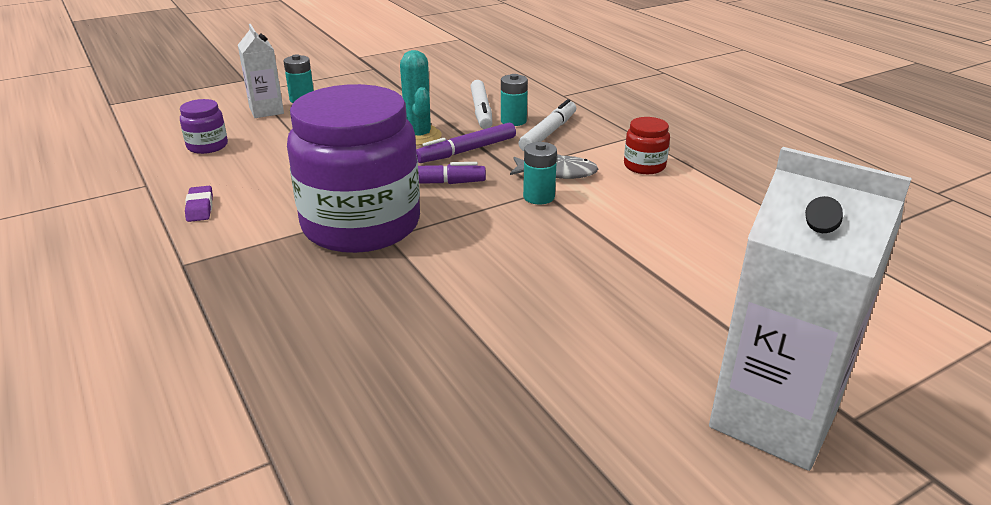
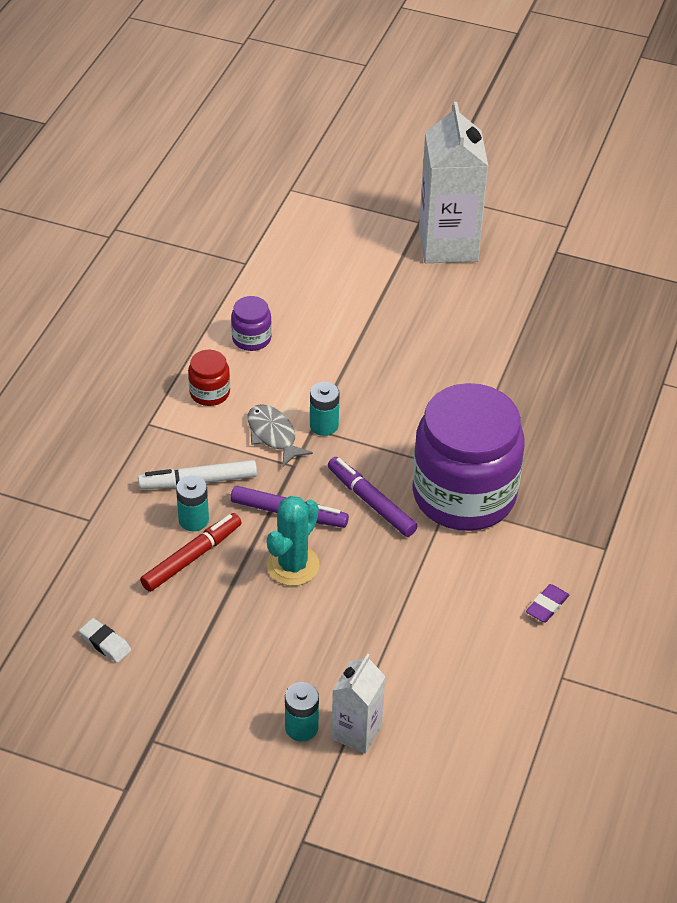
camera: 130 degrees left, 15 degrees up
purple jar [180,99,228,154] -> purple jar moved to [231,296,272,351]
white marker [470,80,492,129] -> red marker [140,513,241,592]
none -> white eraser [79,618,131,663]

